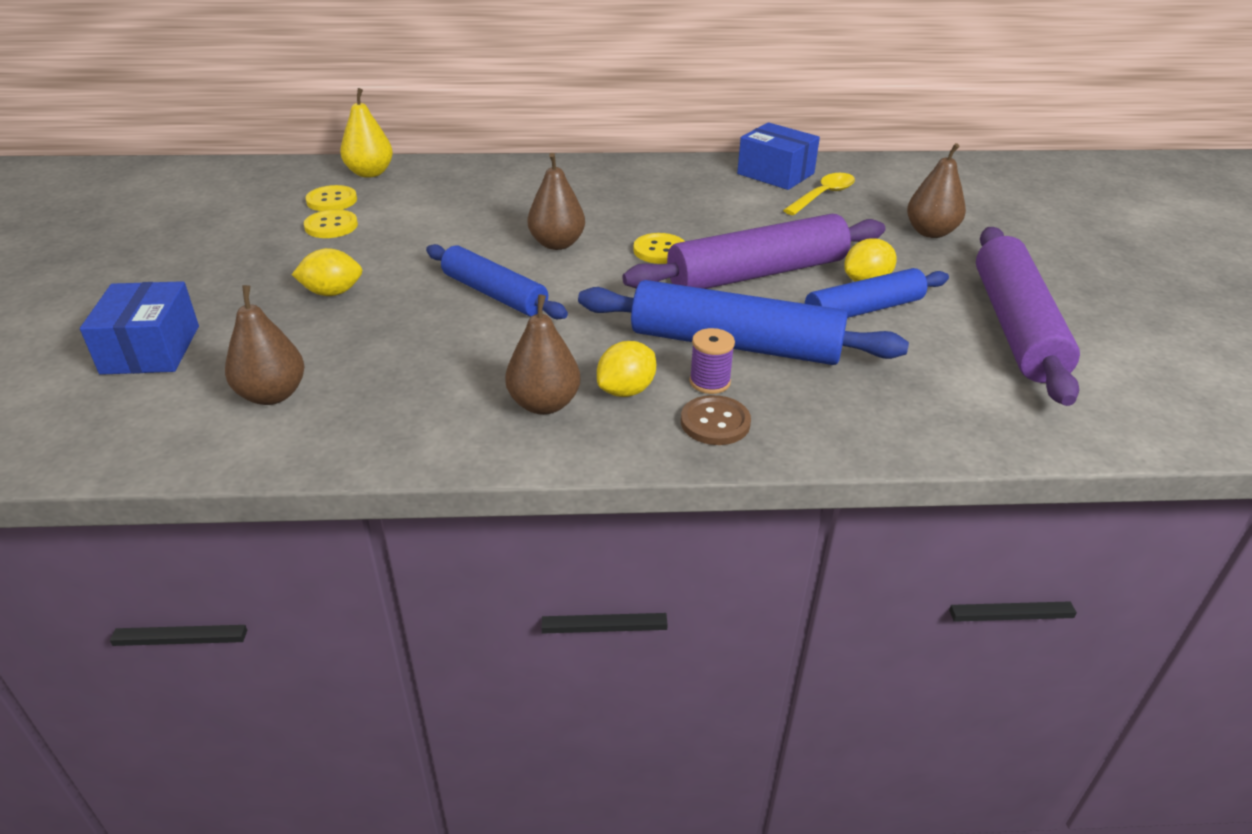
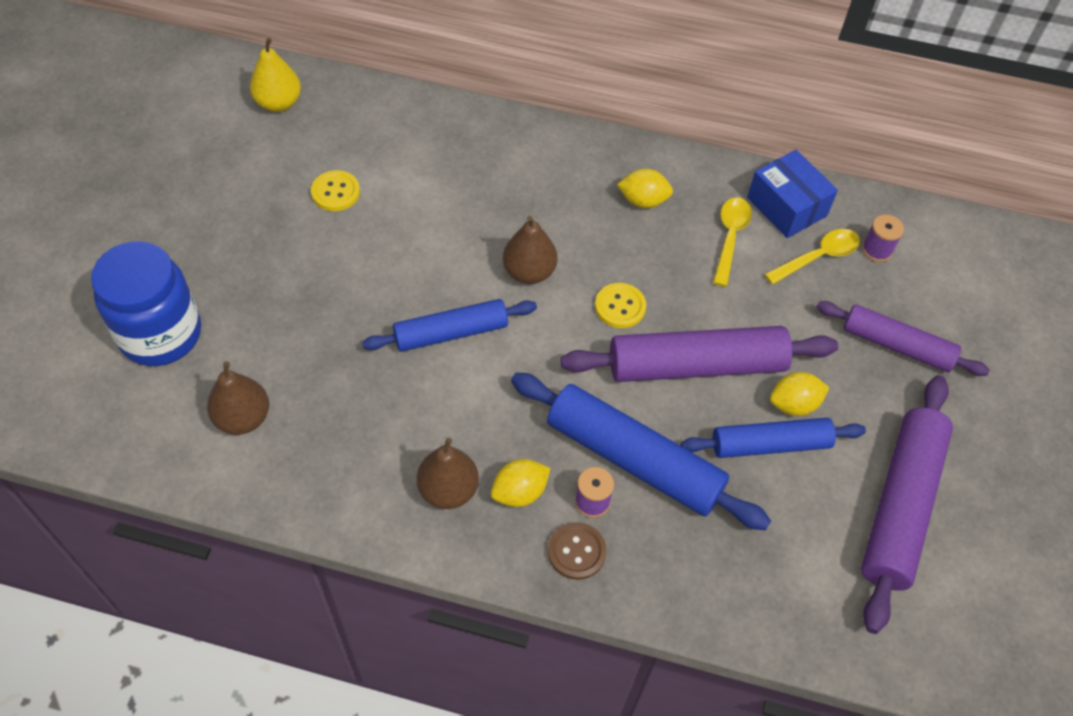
camera: 15 degrees right, 20 degrees up
blue box [80,281,199,375] -> blue jar [91,241,201,366]
yellow lemon [292,248,362,296] -> yellow lemon moved to [617,169,673,208]
yellow button [306,185,357,211] -> none
yellow pear [340,88,393,178] -> yellow pear moved to [250,38,301,112]
blue rolling pin [426,244,568,319] -> blue rolling pin turned 75 degrees counterclockwise [362,299,537,352]
brown pear [907,143,966,238] -> purple rolling pin [816,301,990,376]
none -> yellow spoon [713,197,752,287]
none -> purple spool [862,214,904,262]

